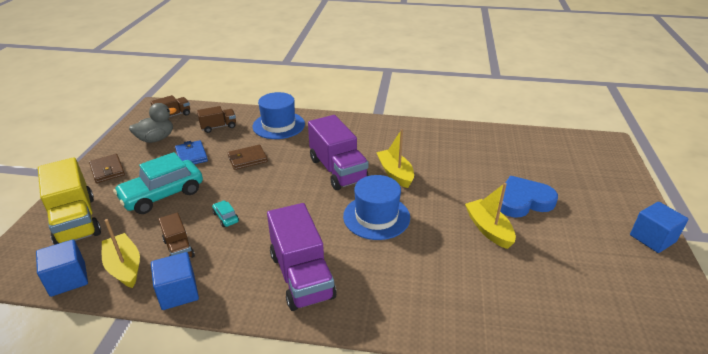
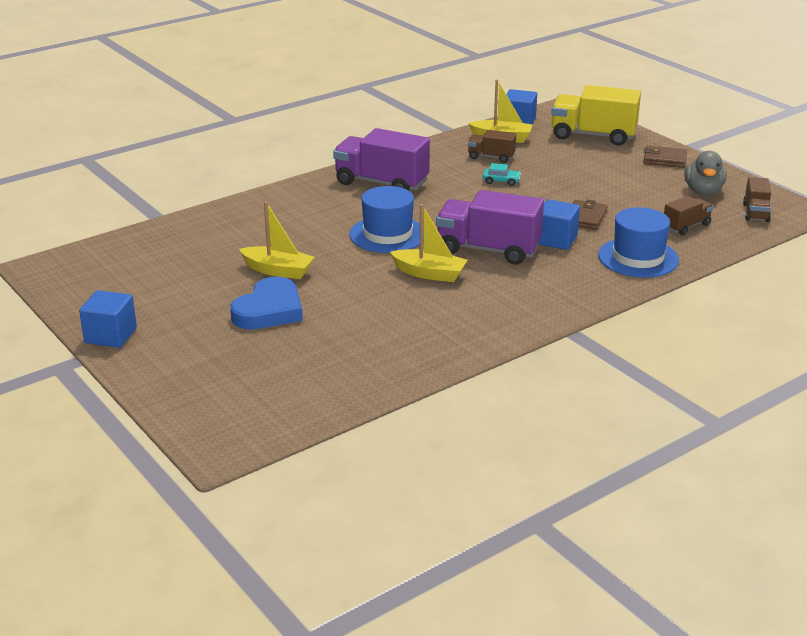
camera: 135 degrees right, 5 degrees down
turquoise car [113,152,203,214] -> none
blue cube [151,252,199,310] -> blue cube moved to [539,199,580,250]
blue wallet [175,140,208,164] -> none
brown truck [197,106,236,133] -> brown truck turned 150 degrees counterclockwise [664,196,713,235]

